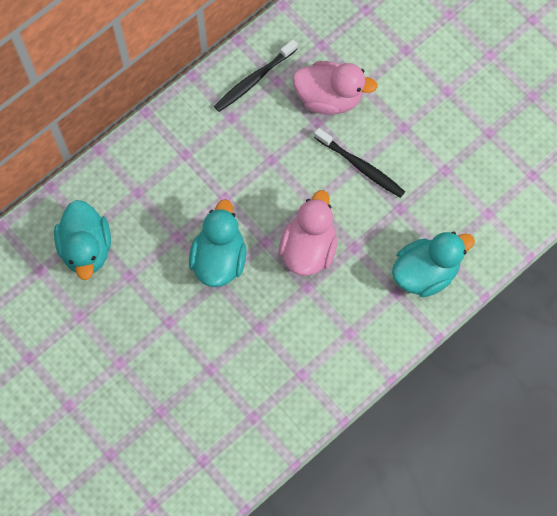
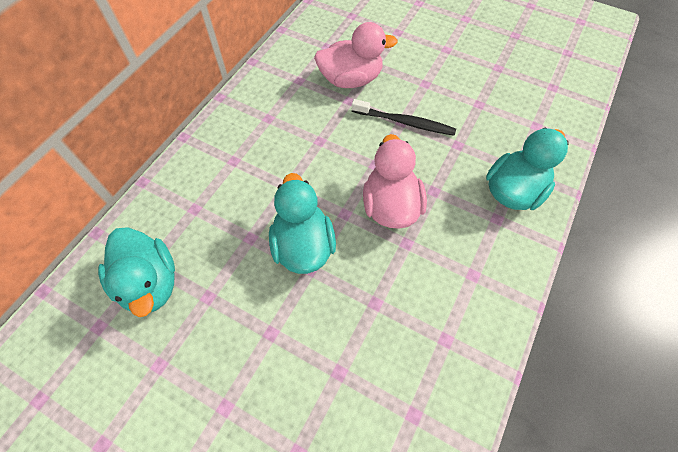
camera: 20 degrees left, 10 degrees down
black toothbrush [214,39,298,112] -> none

